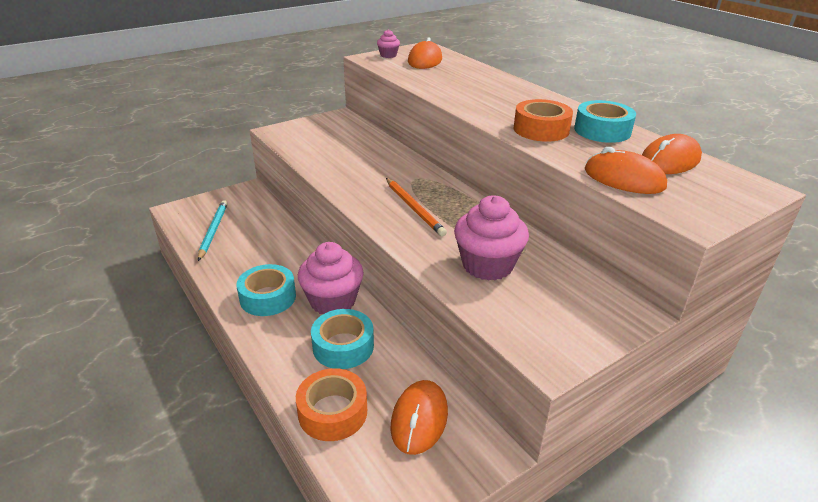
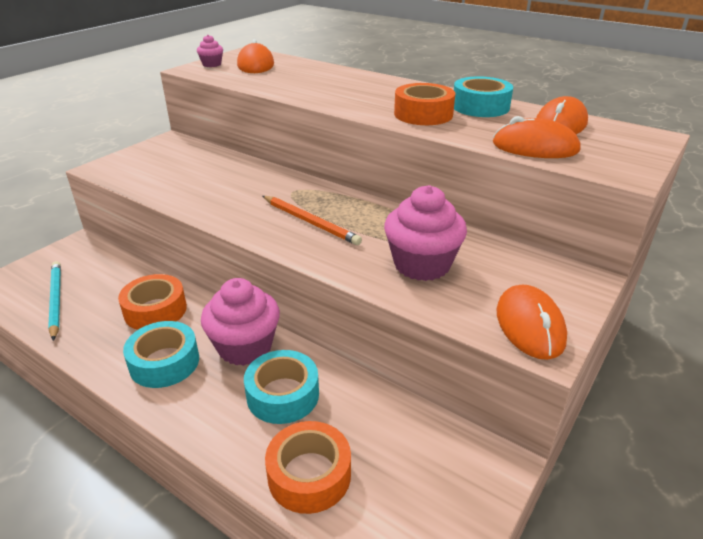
camera: 20 degrees left, 0 degrees up
orange mouse [390,380,448,455] -> orange mouse moved to [496,285,567,360]
none -> orange tape [118,274,187,330]

